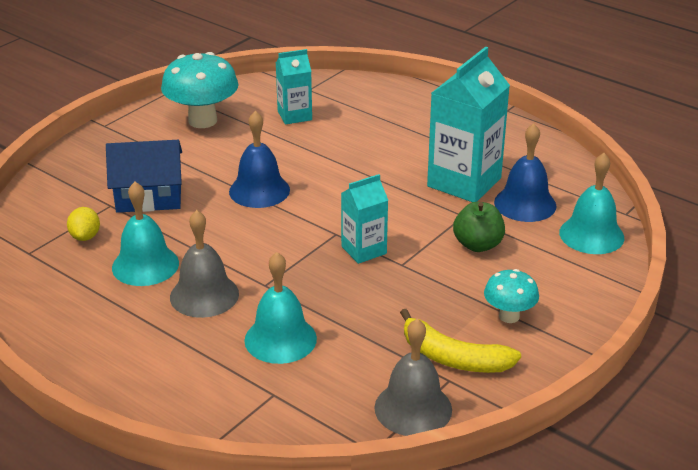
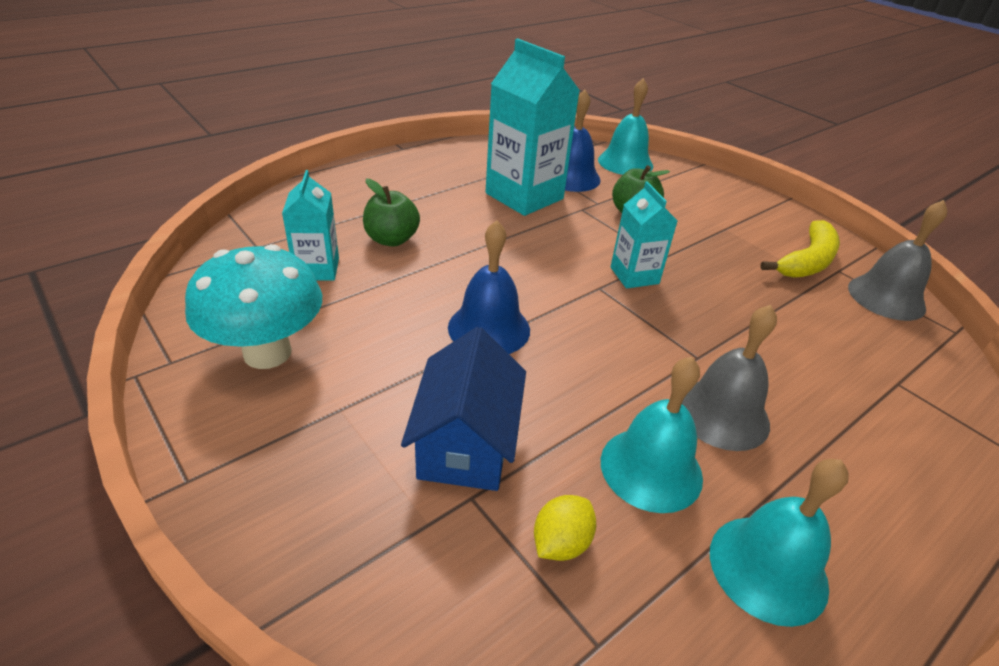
camera: 80 degrees left, 5 degrees up
yellow lemon [67,207,100,241] -> yellow lemon turned 60 degrees counterclockwise [534,495,596,561]
turquoise bell [244,252,317,364] -> turquoise bell moved to [710,459,849,627]
turquoise mushroom [484,269,539,323] -> none
none -> green apple [363,179,420,246]

